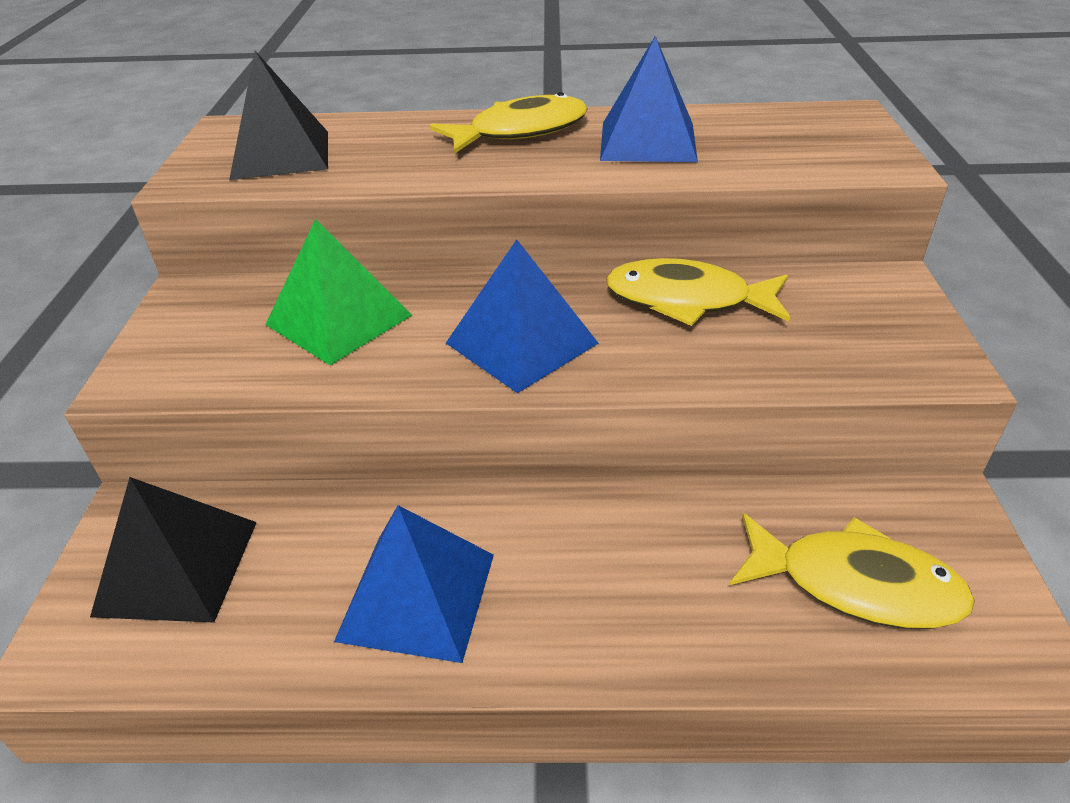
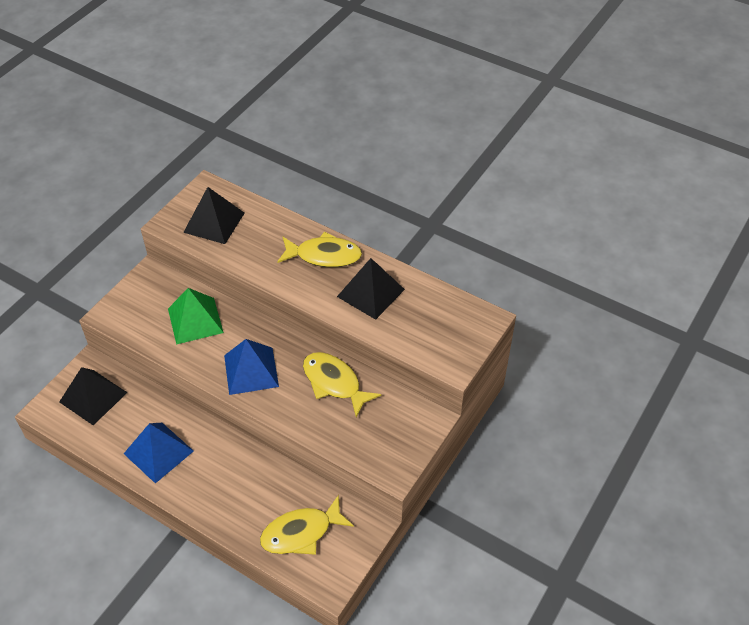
camera: 30 degrees right, 10 degrees up
blue pyramid [600,36,698,162] -> black pyramid [337,258,405,320]
yellow fish [730,513,975,629] -> yellow fish turned 105 degrees clockwise [260,495,354,555]

